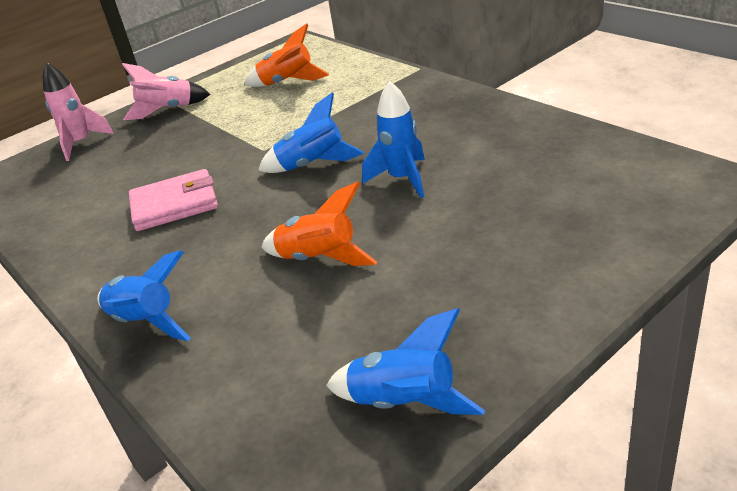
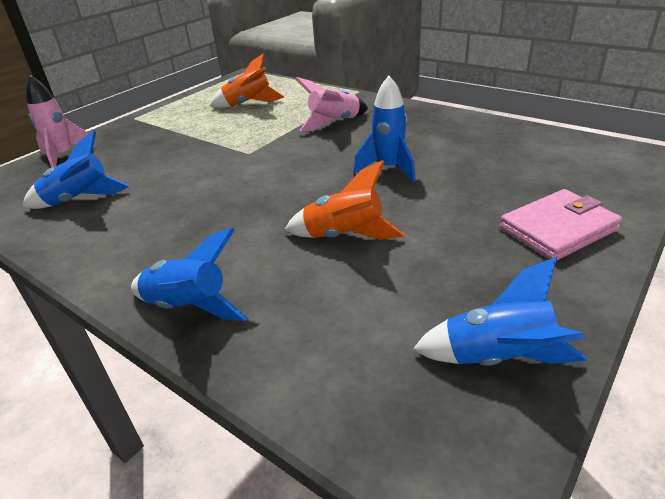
camera: 15 degrees left, 0 degrees up
pink rocket [122,63,211,120] -> pink rocket moved to [295,77,368,131]
pink wallet [129,169,218,231] -> pink wallet moved to [500,189,622,260]
blue rocket [258,92,364,173] -> blue rocket moved to [23,131,130,209]

